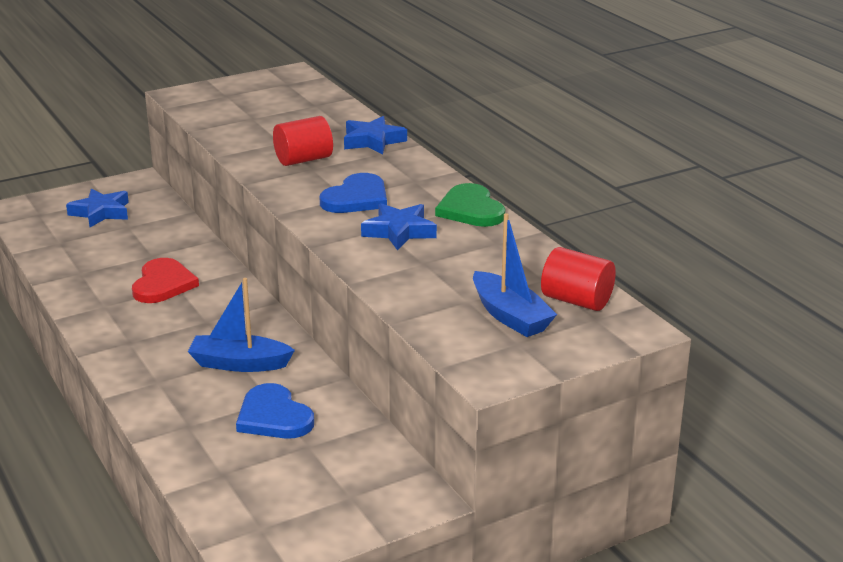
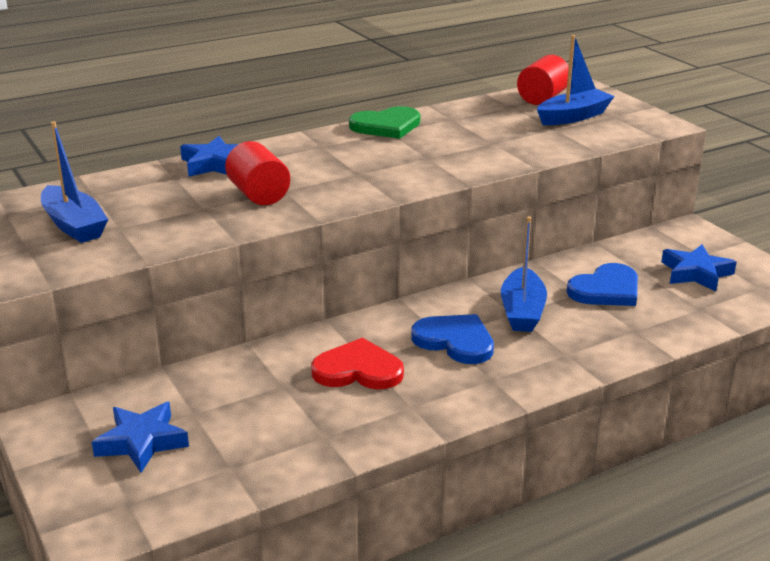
camera: 90 degrees left, 0 degrees up
blue heart [319,173,387,213] -> blue heart moved to [411,314,494,364]
blue star [361,203,437,250] -> blue star moved to [661,244,737,291]
none -> blue boat [41,121,108,243]

